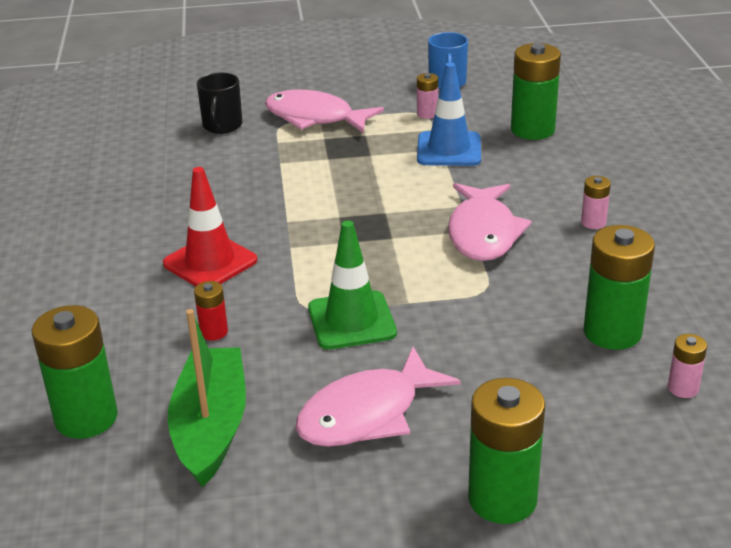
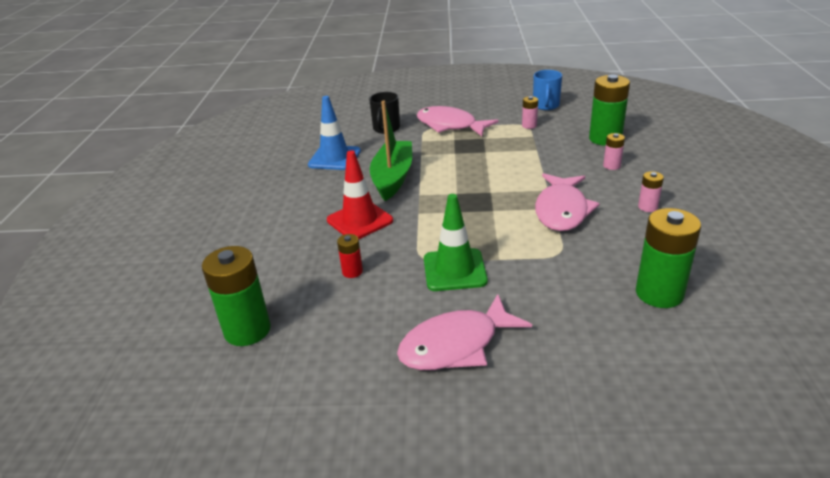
camera: 10 degrees right, 0 degrees up
green boat [168,309,246,487] -> green boat moved to [370,101,412,201]
blue traffic cone [417,62,481,166] -> blue traffic cone moved to [308,96,361,170]
green battery [468,378,545,524] -> none
pink battery [668,334,707,398] -> pink battery moved to [603,133,625,170]

